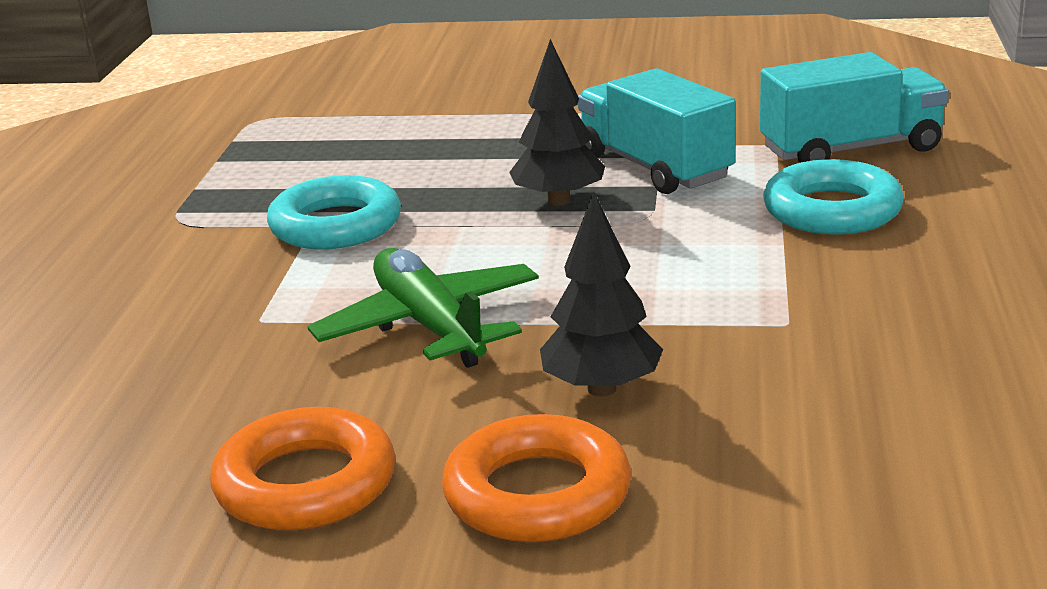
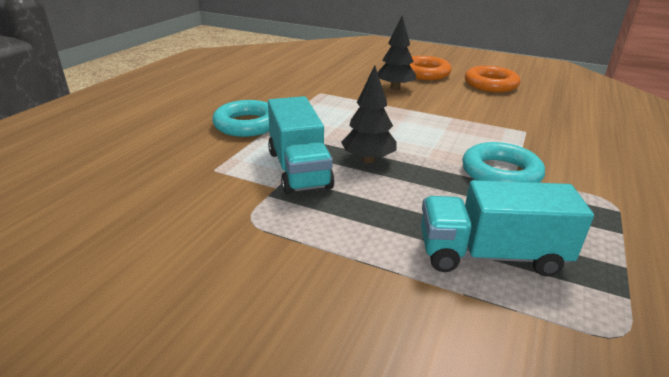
camera: 165 degrees left, 5 degrees up
green plane [308,248,539,368] -> none
turquoise truck [760,52,949,163] -> turquoise truck moved to [421,180,594,277]

